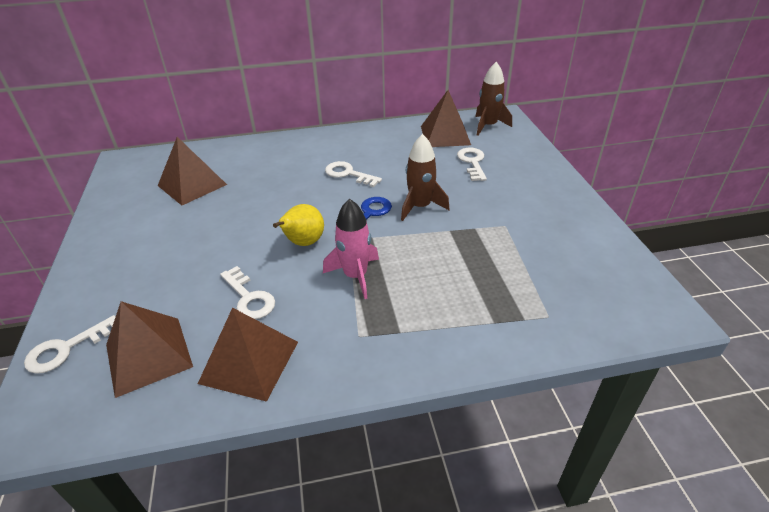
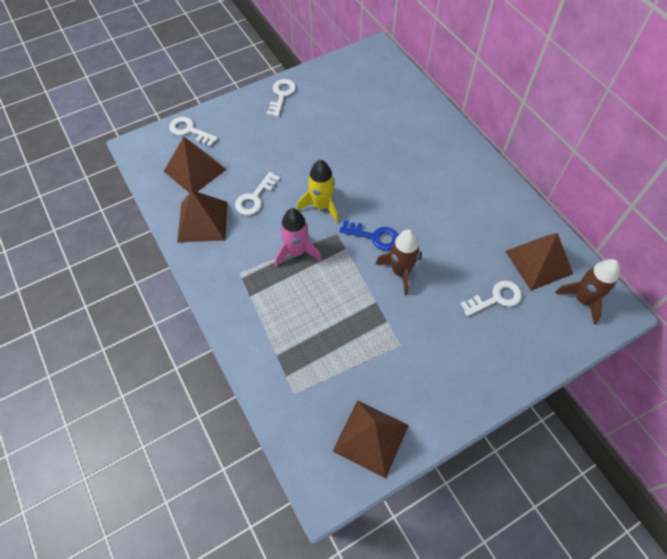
camera: 70 degrees right, 20 degrees up
brown pyramid [158,137,227,206] -> brown pyramid moved to [333,400,409,478]
yellow pear [273,204,324,246] -> yellow rocket [297,160,339,222]
white key [325,161,382,187] -> white key moved to [267,79,296,117]

